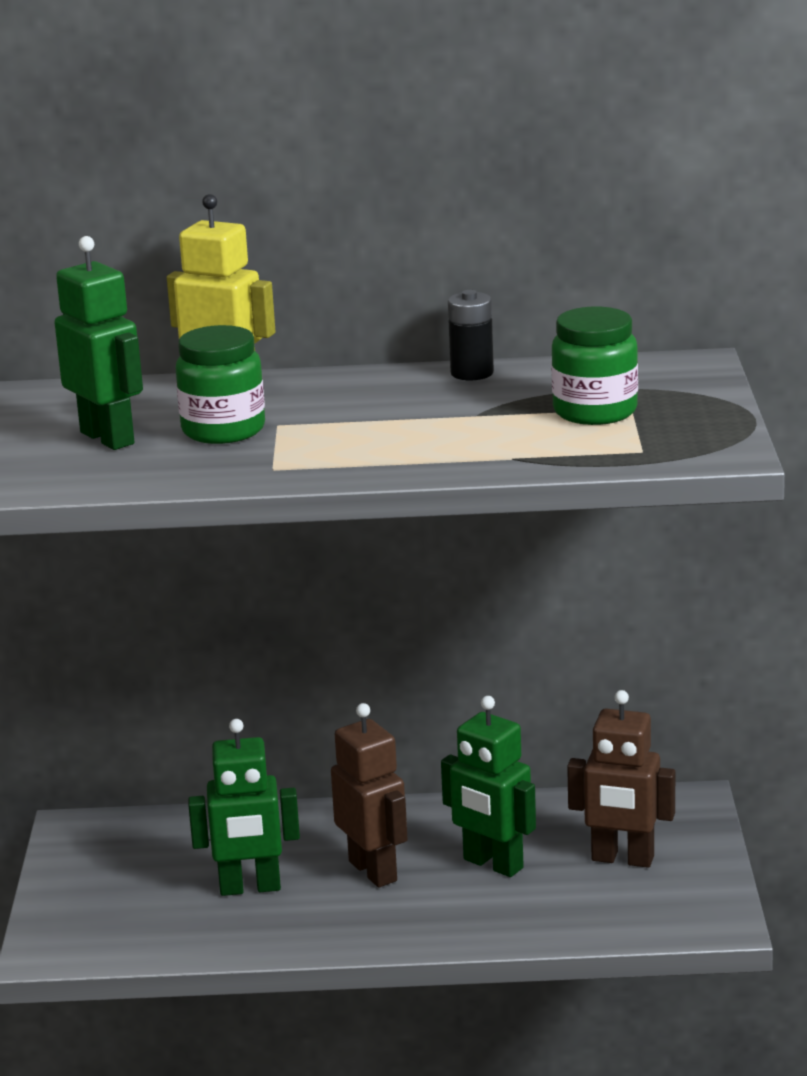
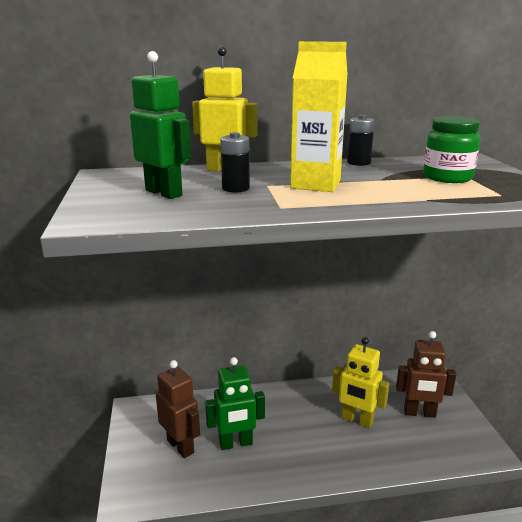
camera: 10 degrees left, 0 degrees up
green jar [176,325,265,444] -> black battery [220,132,250,193]
brown robot [331,703,408,887] -> brown robot moved to [156,360,200,458]
green robot [441,696,536,877] -> yellow robot [332,337,389,428]
none -> yellow carton [290,41,348,192]

